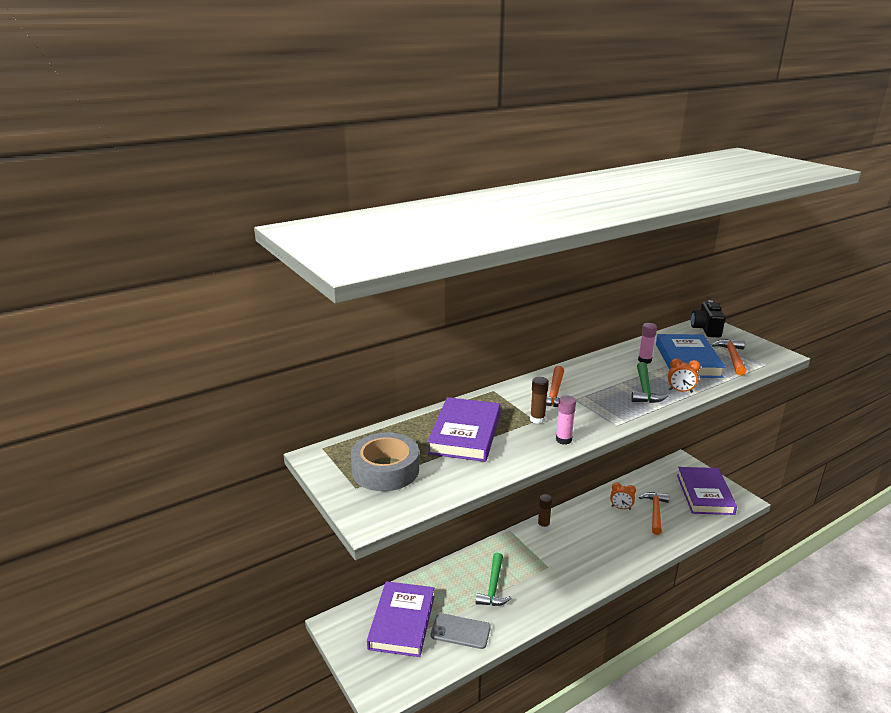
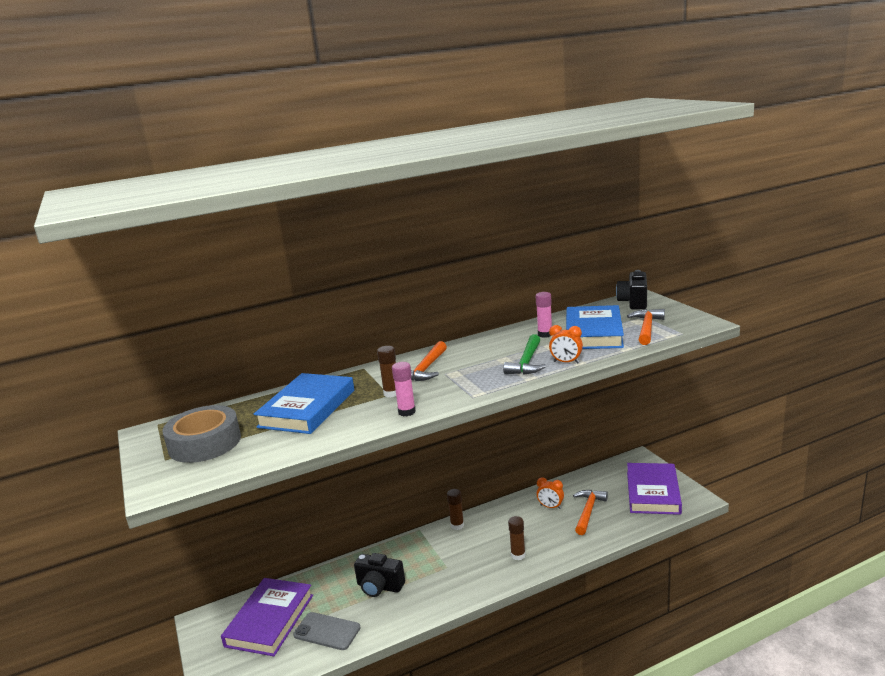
camera: 10 degrees right, 5 degrees down
purple book [427,397,501,462] -> blue book [254,373,354,434]
green hammer [476,553,511,606] -> black camera [354,553,405,597]
none -> brown glue stick [508,516,526,560]

